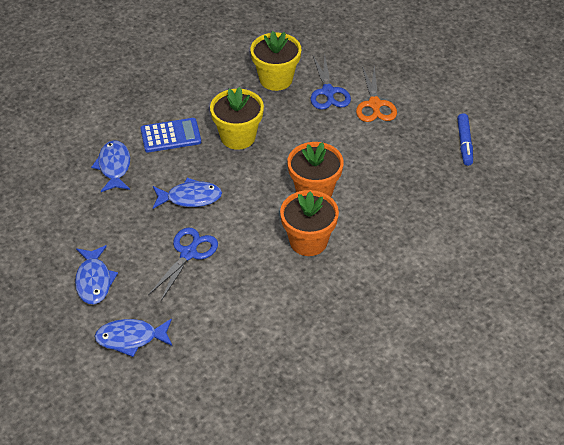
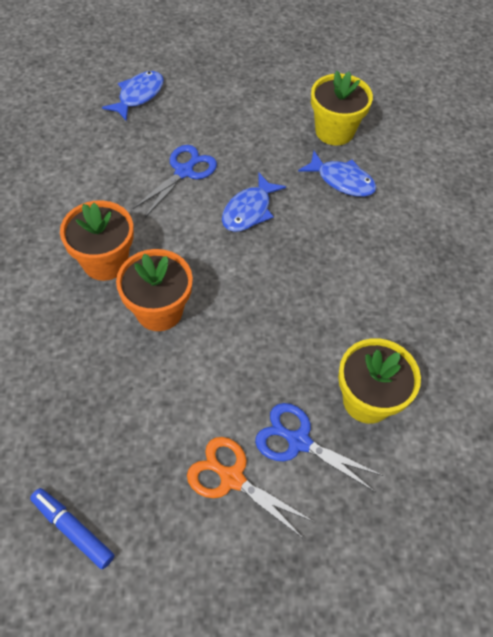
camera: 125 degrees right, 10 degrees up
blue fish [75,245,118,304] -> none
blue calculator [140,118,201,153] -> none
blue scissors [148,228,218,301] -> blue scissors turned 120 degrees counterclockwise [133,145,217,217]
yellow flower pot [210,87,264,150] -> yellow flower pot moved to [311,71,373,146]

